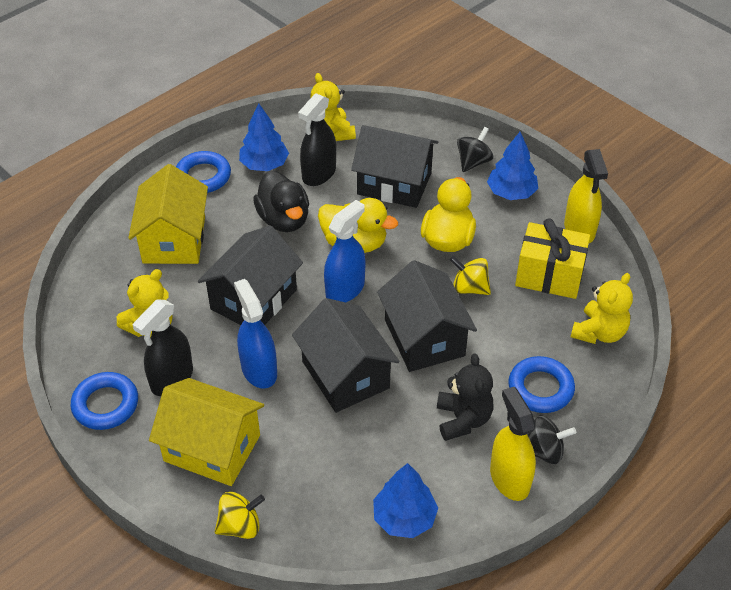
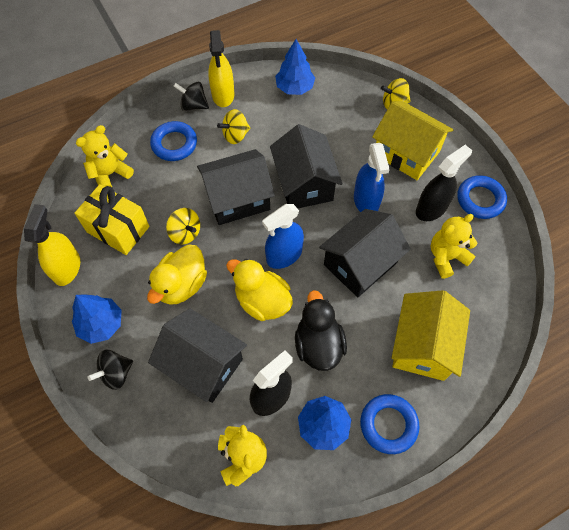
camera: 165 degrees left, 15 degrees up
black house [377,260,477,372] -> black house turned 75 degrees clockwise [197,149,275,225]
black teddy bear [437,354,493,441] -> yellow spinning top [217,109,250,144]

